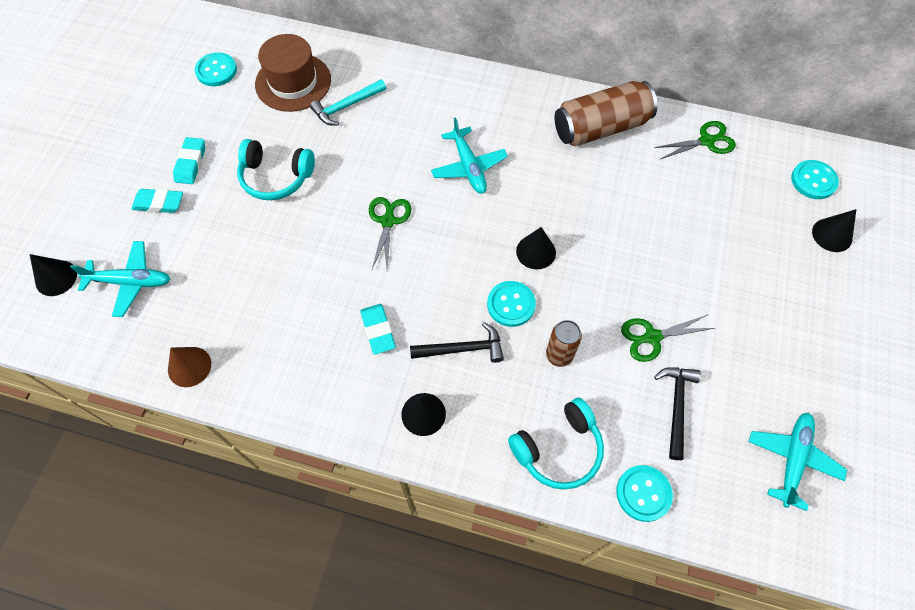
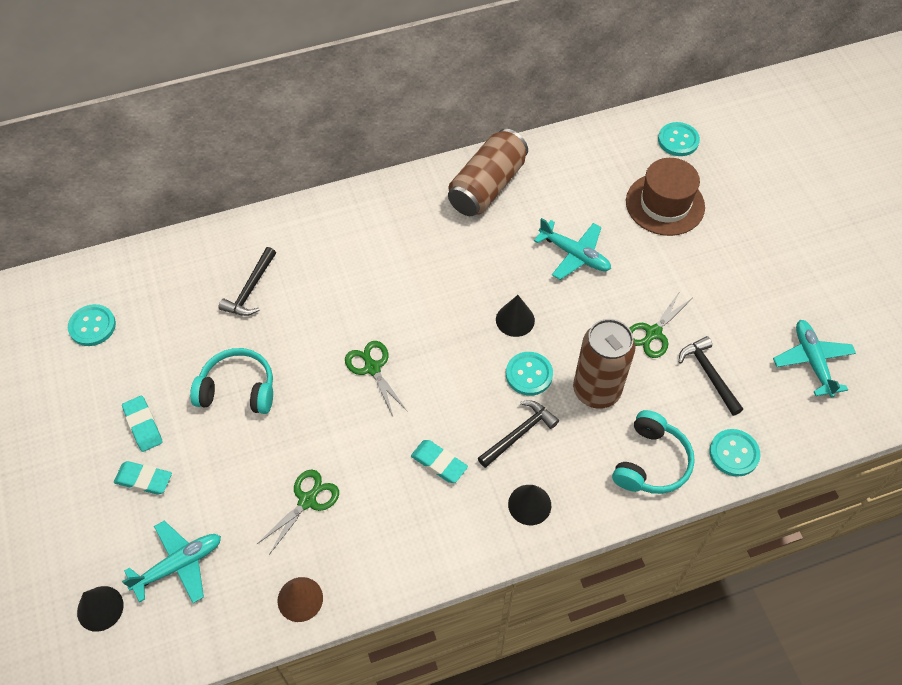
camera: 35 degrees left, 5 degrees down
turquoise eraser [132,189,183,213] -> turquoise eraser turned 45 degrees clockwise [114,461,172,495]
turquoise headphones [237,139,315,200] -> turquoise headphones turned 150 degrees counterclockwise [190,348,273,414]
brown hat [255,34,331,112] -> brown hat moved to [626,158,705,236]
turquoise hammer [310,79,386,126] -> black hammer [219,247,276,316]
turquoise plane [431,117,508,194] -> turquoise plane moved to [534,218,611,280]
brown can [546,320,582,367] -> brown can [573,319,636,409], size x1.82
green scissors [654,121,736,159] -> green scissors moved to [256,469,339,555]
black cone [812,209,856,252] -> none

